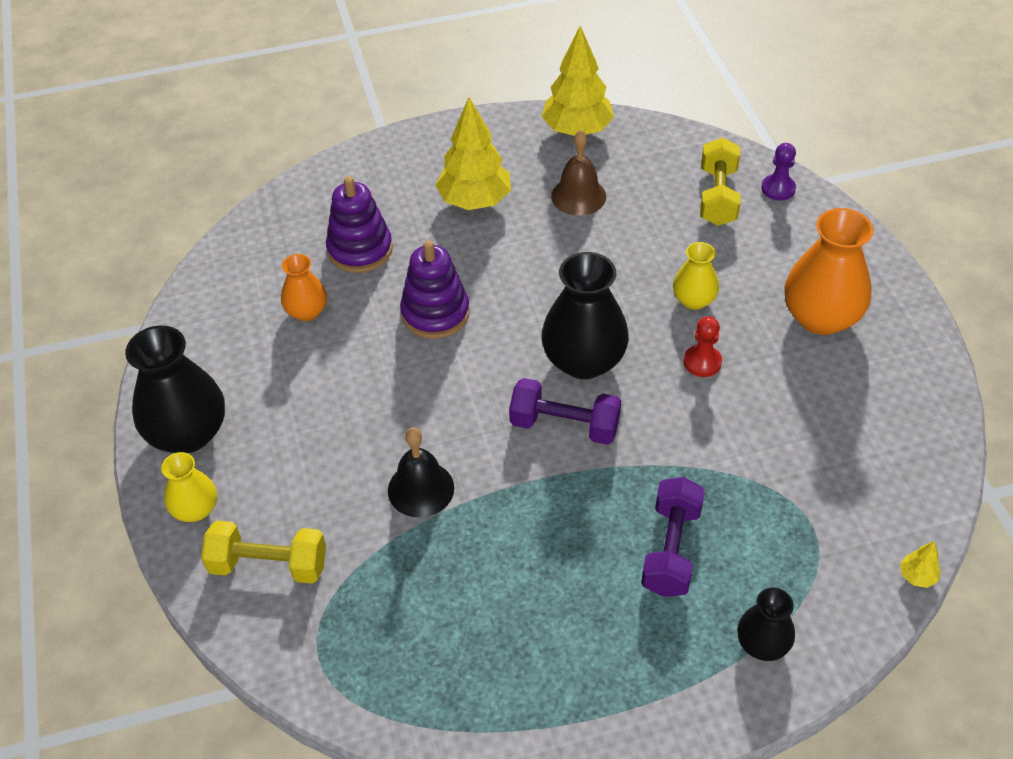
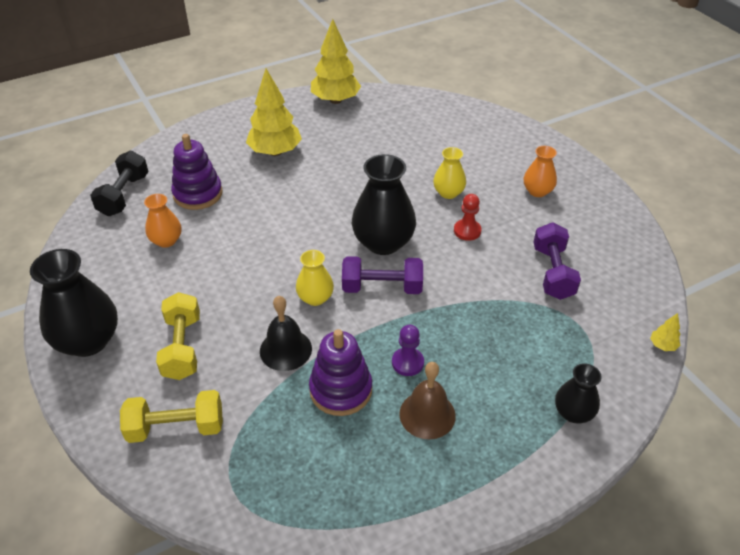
camera: 15 degrees left, 5 degrees down
yellow vase [161,452,217,522] -> yellow vase moved to [296,250,334,306]
purple stacking toy [400,240,470,339] -> purple stacking toy moved to [309,329,372,416]
brown bell [551,130,606,216] -> brown bell moved to [399,362,456,439]
purple dumbbell [641,477,705,597] -> purple dumbbell moved to [533,222,581,300]
yellow dumbbell [700,137,740,226] -> yellow dumbbell moved to [156,292,200,380]
purple pawn [761,143,796,201] -> purple pawn moved to [392,325,424,376]
orange vase [784,208,873,335] -> orange vase [524,146,557,197], size x0.55
none -> black dumbbell [90,151,149,216]

